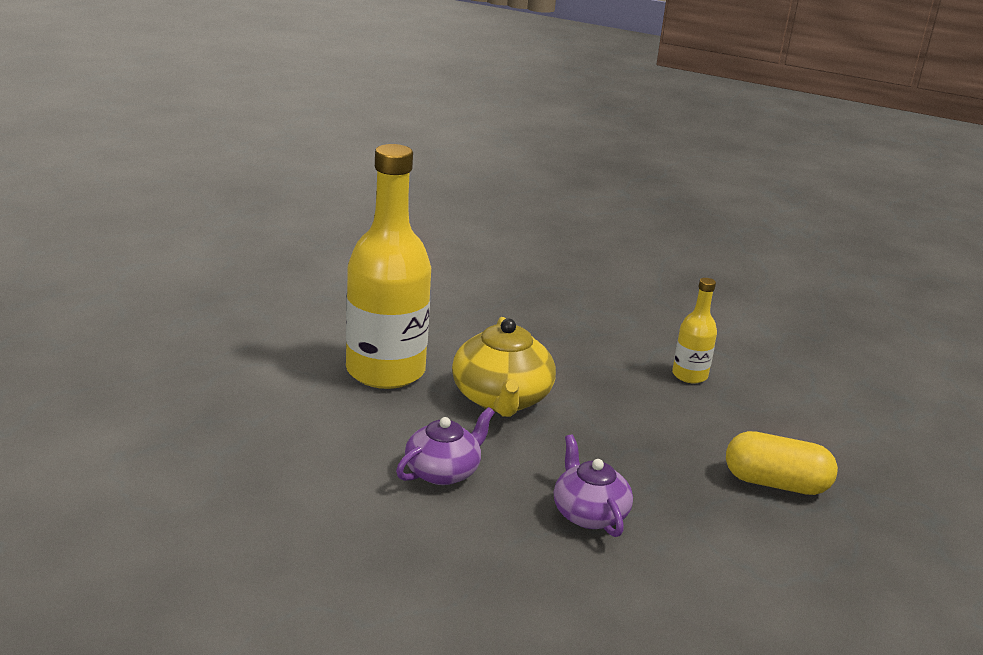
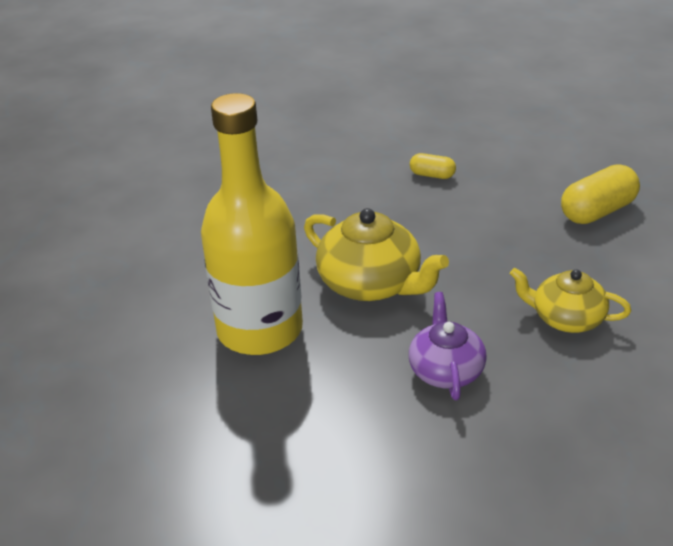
camera: 45 degrees left, 10 degrees up
purple teapot [554,434,633,537] -> yellow teapot [510,268,631,333]
yellow bottle [672,278,717,384] -> yellow capsule [410,153,456,179]

